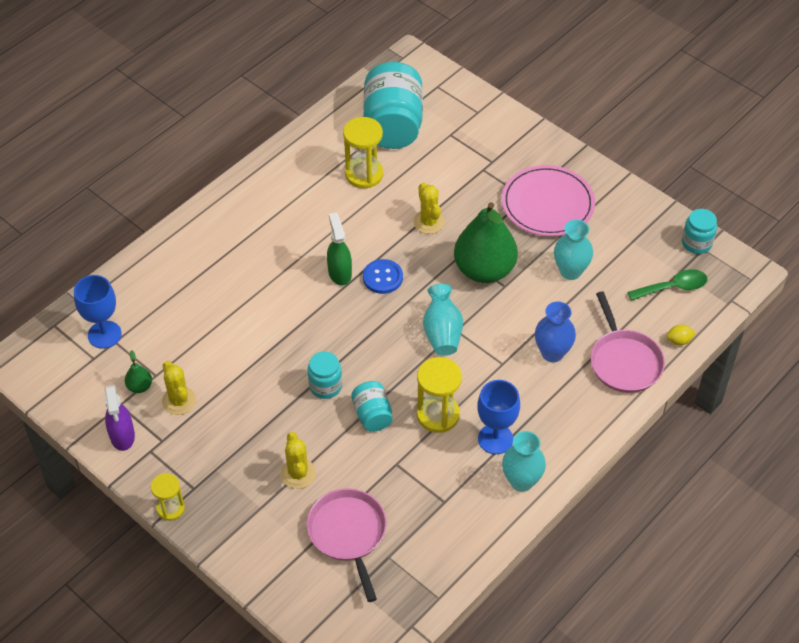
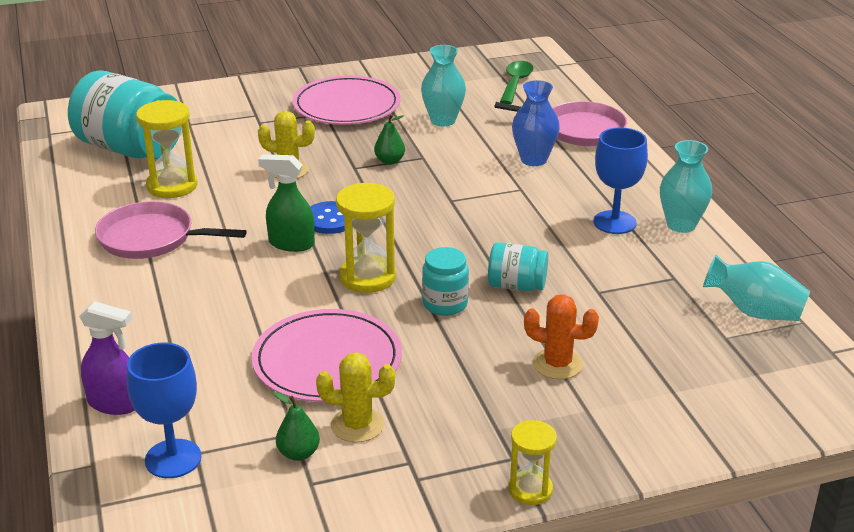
camera: 60 degrees left, 20 degrees down
purple spray bottle [105,385,135,451] -> purple spray bottle moved to [79,301,135,415]
yellow cactus [280,432,316,489] -> orange cactus [524,294,599,379]
pink pan [307,488,387,602] -> pink pan moved to [95,201,247,259]
yellow hourglass [417,357,462,433] -> yellow hourglass moved to [336,183,396,293]
turquoise vase [423,284,463,356] -> turquoise vase moved to [703,255,810,321]
green pear [454,202,518,283] -> green pear [374,114,405,165], size x0.40
yellow lemon [666,325,696,346] -> none
turquoise jar [682,209,717,254] -> none
none -> pink plate [252,309,402,402]

